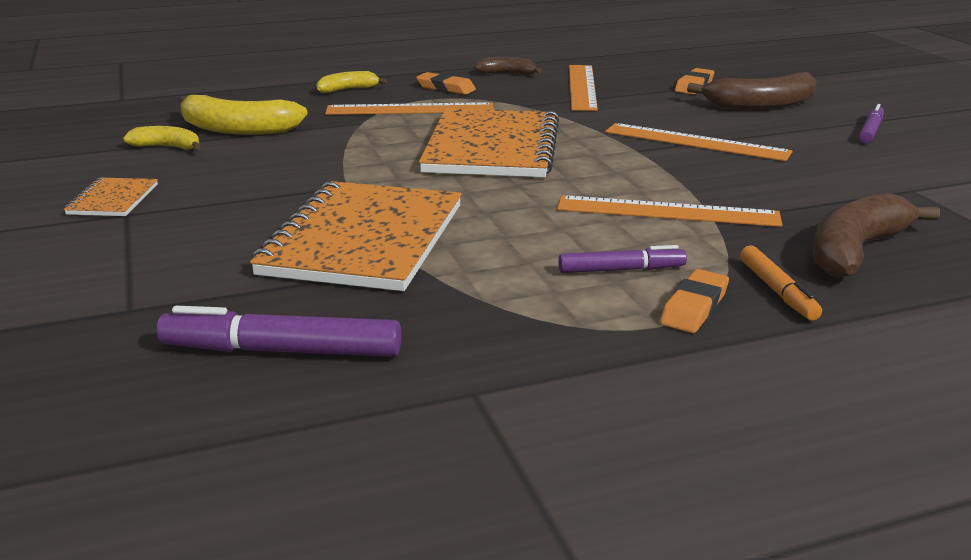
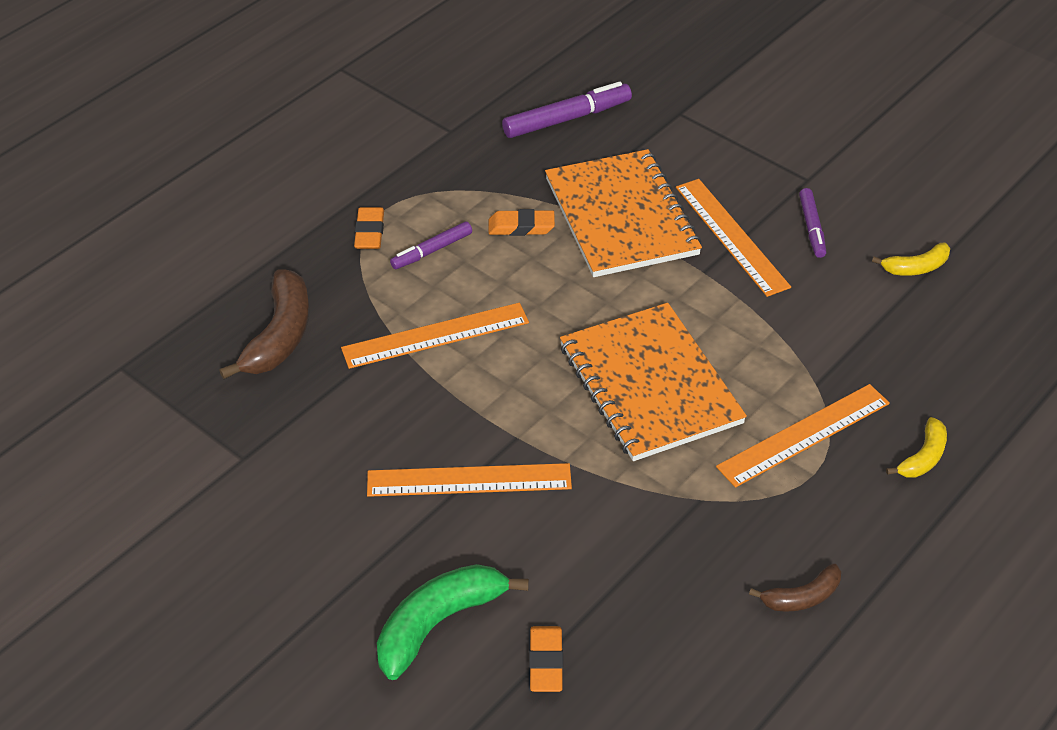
camera: 150 degrees right, 20 degrees up
orange notebook [64,178,158,216] -> none
yellow banana [179,95,308,135] -> none
orange eraser [416,72,476,95] -> orange eraser moved to [488,209,555,236]
orange ruler [569,65,598,111] -> orange ruler moved to [676,179,791,297]
brown banana [687,72,817,110] -> green banana [377,564,529,680]
orange marker [740,245,822,321] -> none
purple marker [858,104,884,143] -> purple marker moved to [799,188,826,258]

